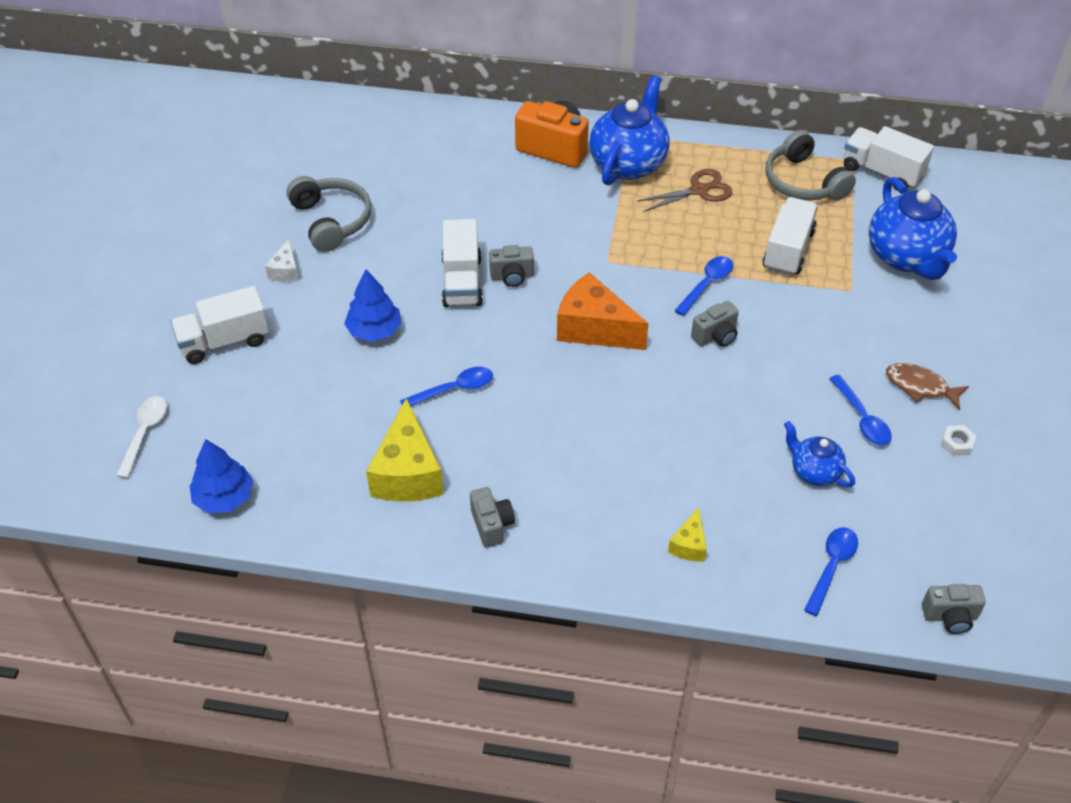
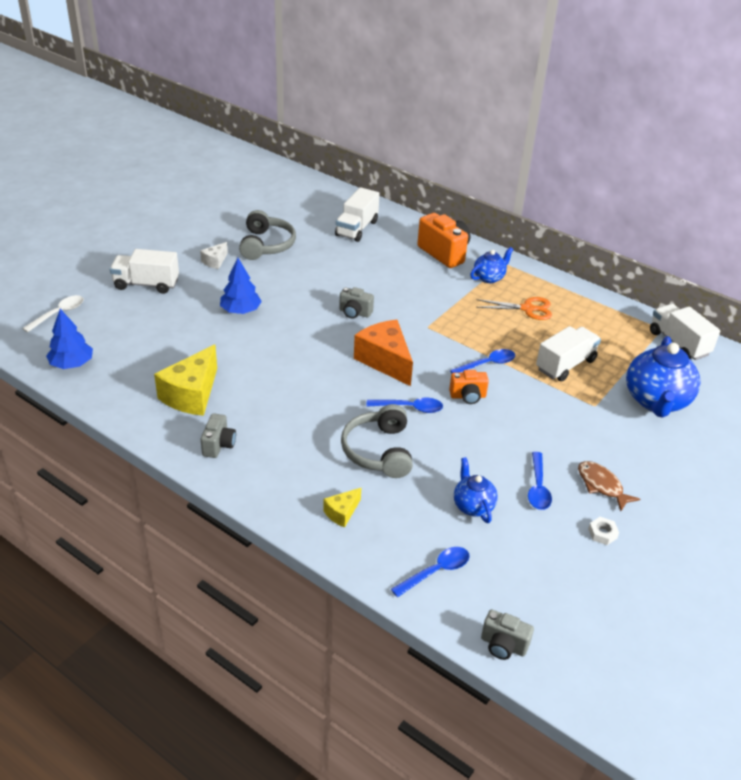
camera: 25 degrees right, 10 degrees down
blue spoon [400,367,493,406] -> blue spoon moved to [366,398,443,413]
white truck [442,219,483,307] -> white truck moved to [335,187,380,242]
blue teapot [589,75,670,185] -> blue teapot [470,247,514,283], size x0.54
brown scissors [637,169,733,212] -> orange scissors [476,297,552,320]
grey camera [691,301,739,347] -> orange camera [449,370,489,404]
grey headphones [766,130,856,201] -> grey headphones moved to [341,404,413,478]

